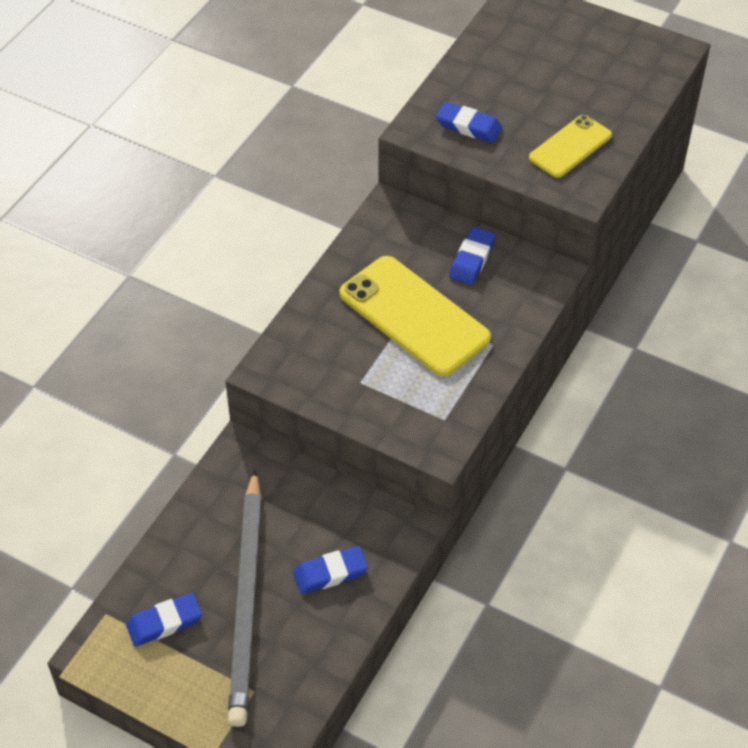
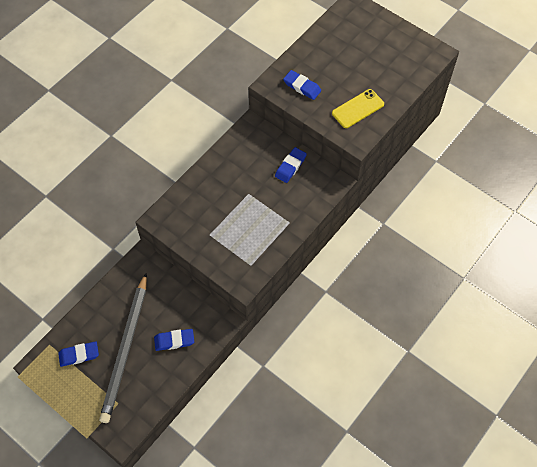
camera: 10 degrees right, 10 degrees up
yellow phone [340,256,491,377] -> none

